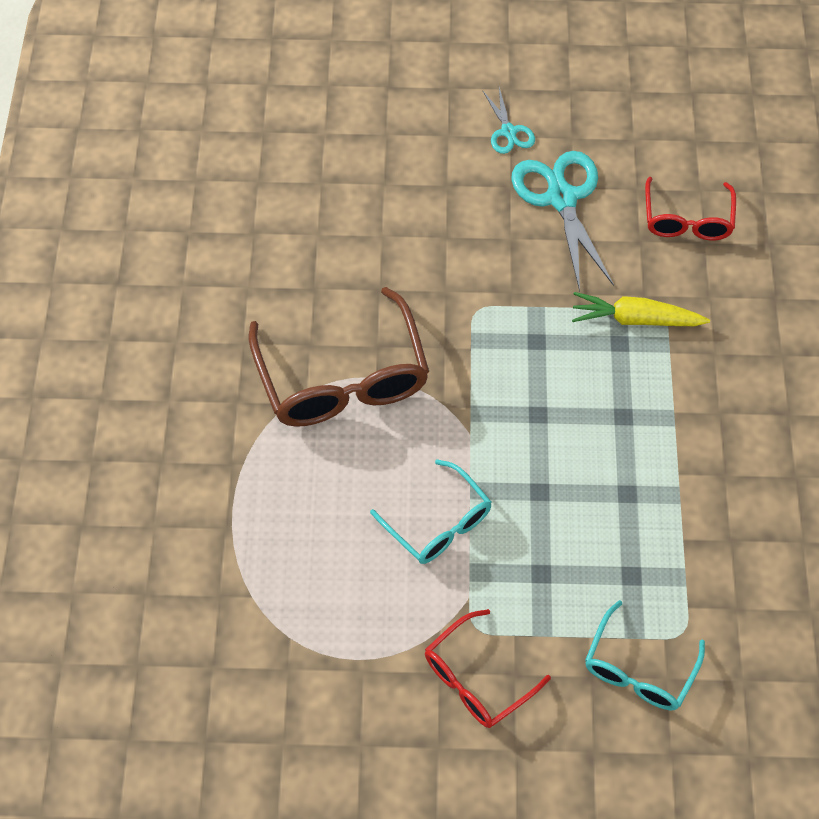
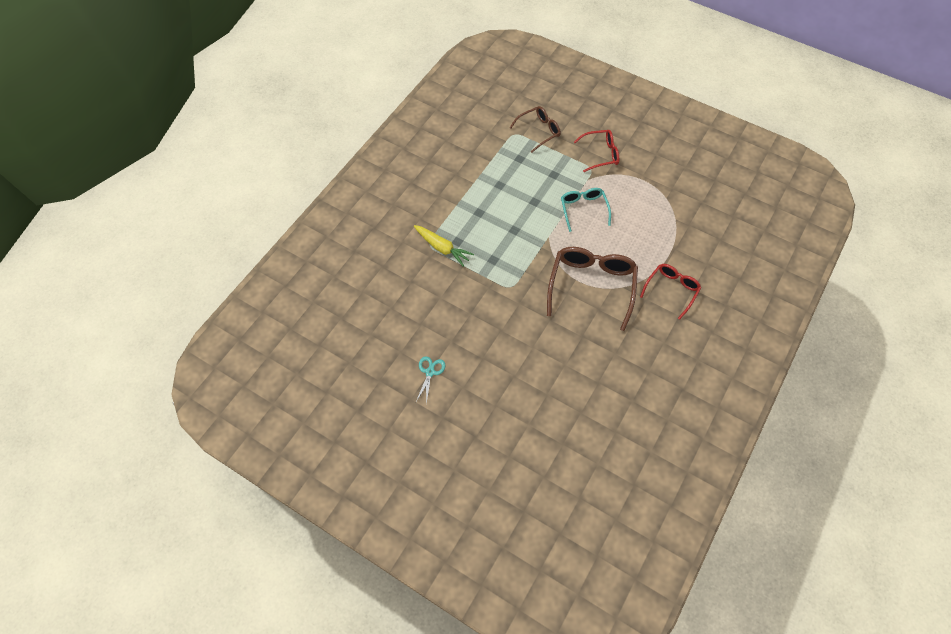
camera: 150 degrees left, 0 degrees up
turquoise scissors [511,151,614,292] -> none
turquoise glasses [585,600,705,710] -> brown glasses [510,106,561,153]
red glasses [645,177,736,240] -> red glasses moved to [640,264,701,320]

